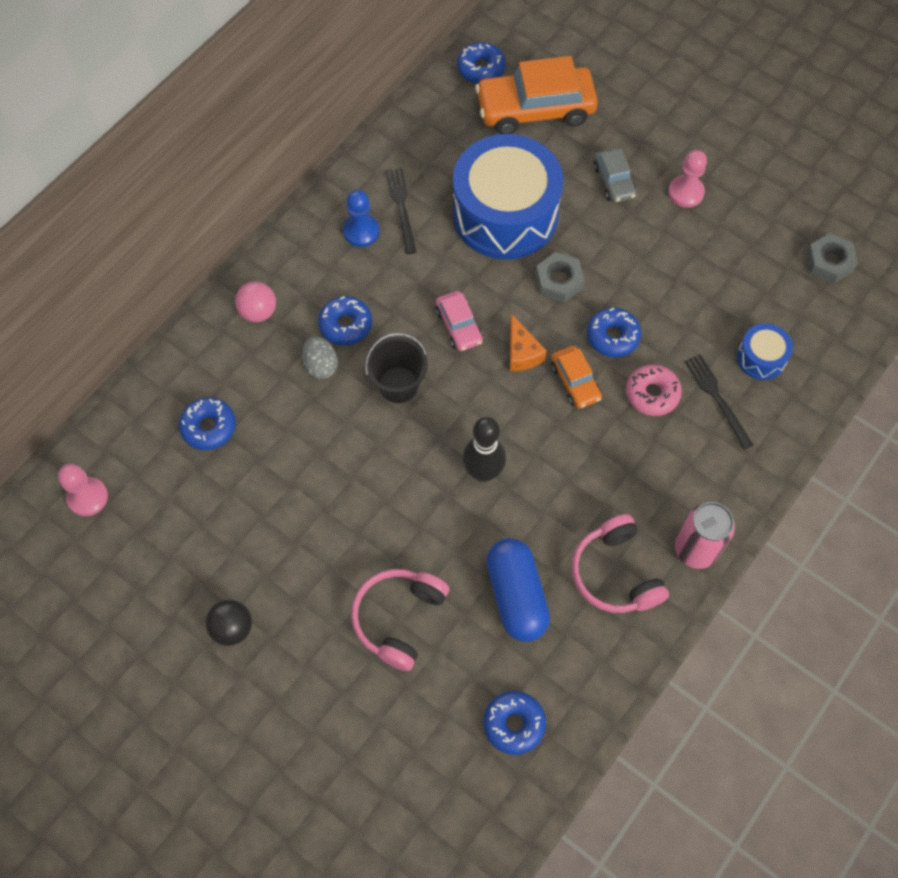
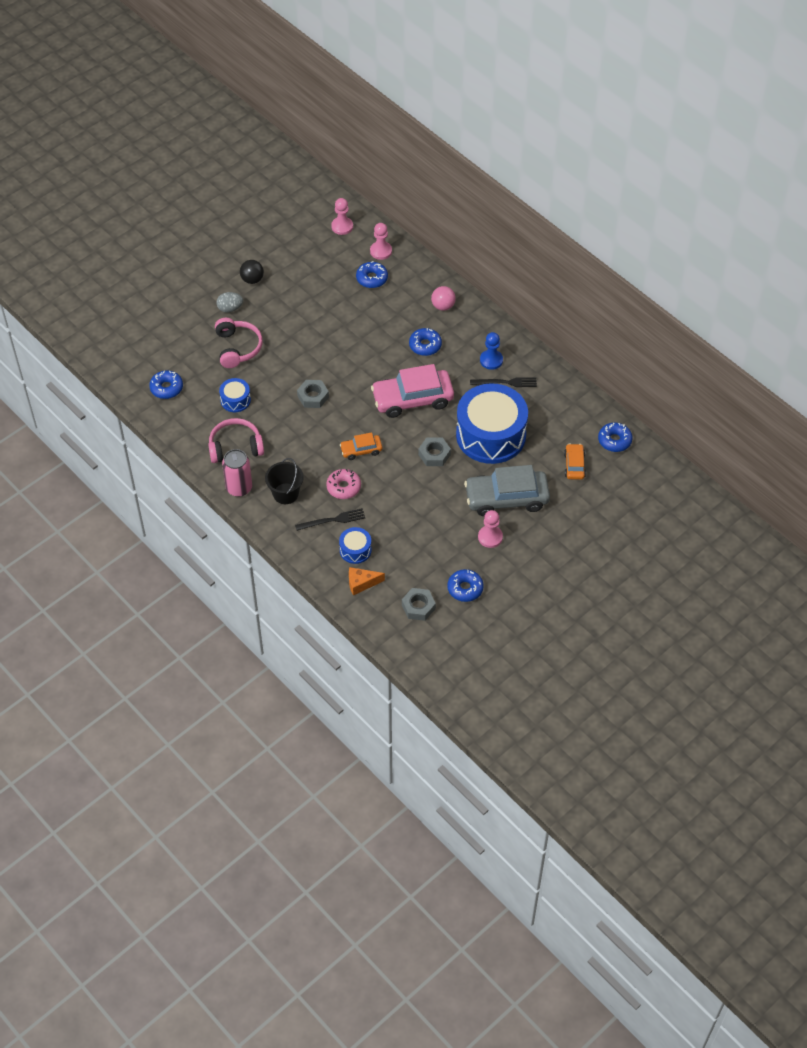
camera: 100 degrees right, 10 degrees down
grey egg [302,336,338,379] -> grey egg moved to [216,292,243,313]
pink headphones [351,569,449,671] -> pink headphones turned 45 degrees clockwise [215,318,263,368]
black bucket [365,333,428,403] -> black bucket moved to [265,458,304,504]
pink car [436,291,483,351] -> pink car [371,364,454,418], size x1.98
black bowling pin [463,417,506,482] -> grey nut [297,380,329,408]
orange car [475,56,598,134] -> orange car [564,443,586,480], size x0.51
blue capsule [486,538,550,642] -> blue drum [219,378,251,412]
orange cheese [510,314,547,371] -> orange cheese moved to [349,567,385,595]
blue donut [587,307,641,357] -> blue donut moved to [447,569,484,602]
grey car [593,148,637,203] -> grey car [464,465,550,516], size x1.98
none -> pink pawn [370,223,392,260]

